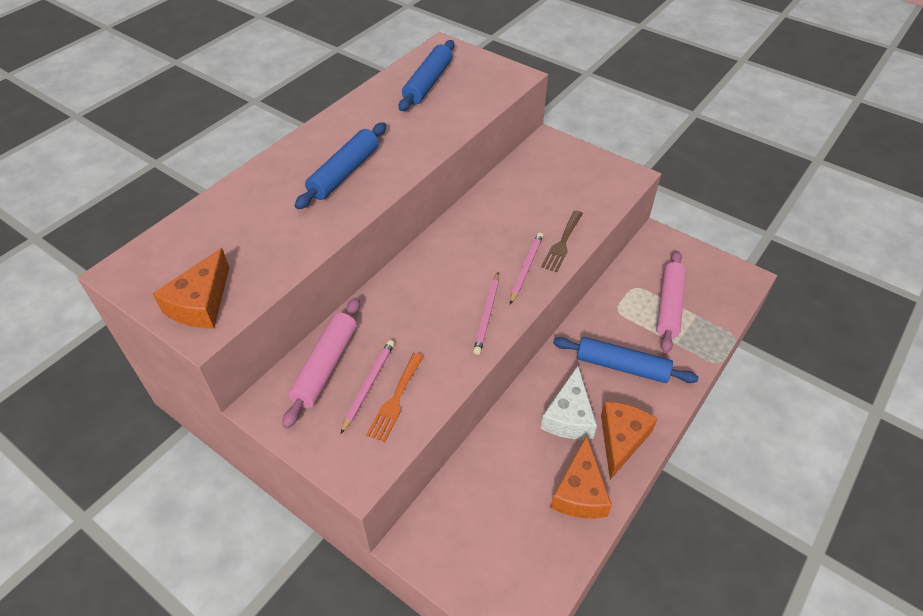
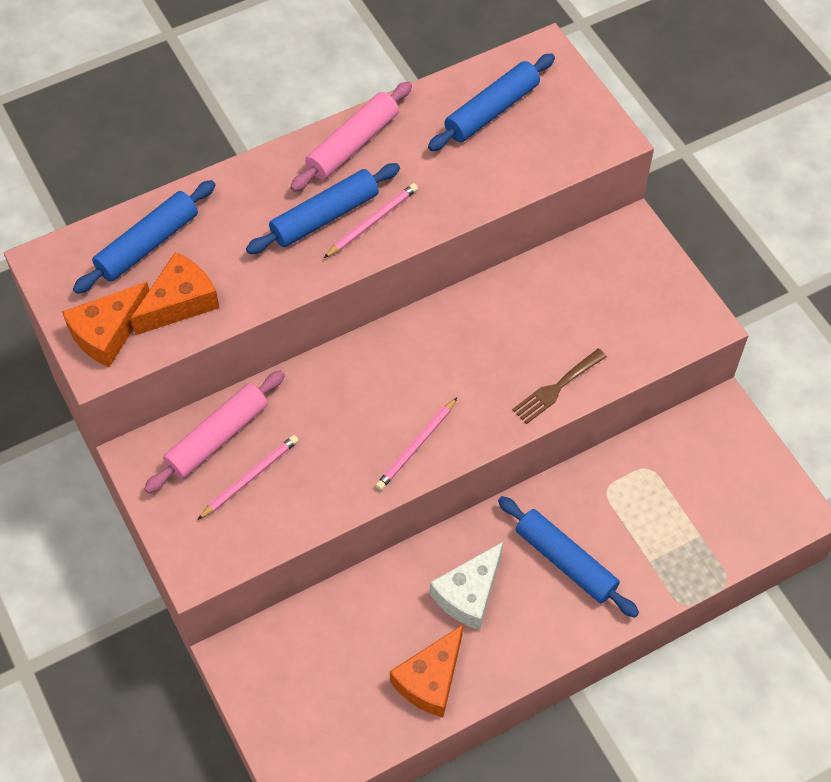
camera: 25 degrees right, 10 degrees up
orange fork [366,353,424,442] -> none
pink pencil [510,232,543,304] -> pink pencil moved to [324,183,418,258]
orange cheese [601,401,658,480] -> orange cheese moved to [130,252,220,335]
pink rolling pin [656,251,686,353] -> pink rolling pin moved to [290,82,412,192]
none -> blue rolling pin [73,180,216,294]

